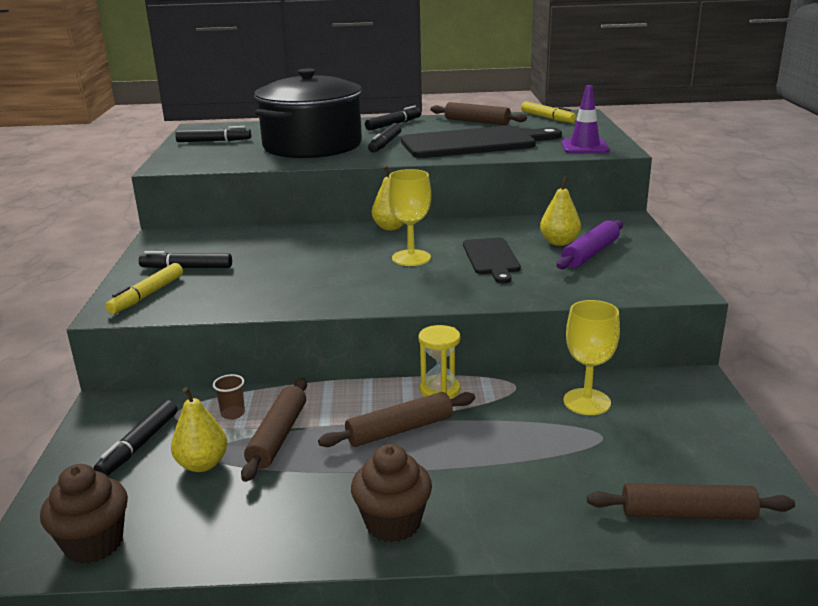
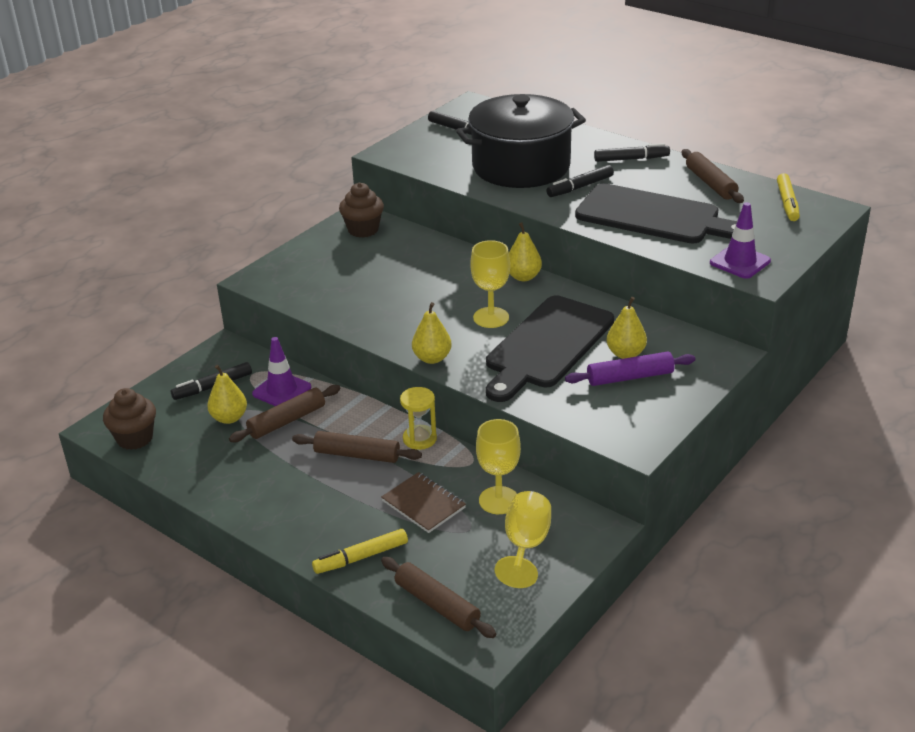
camera: 40 degrees right, 10 degrees up
yellow marker [106,263,183,314] -> yellow marker moved to [312,529,408,574]
black marker [139,251,232,269] -> none
brown cup [213,374,245,420] -> purple traffic cone [252,337,311,406]
brown cupcake [351,444,432,542] -> brown cupcake moved to [339,183,384,238]
black cutting board [463,238,521,283] -> black cutting board [486,295,614,402], size x1.84
none -> brown notebook [381,472,466,533]
none -> yellow pear [412,302,452,364]
none -> yellow goblet [495,491,551,588]

